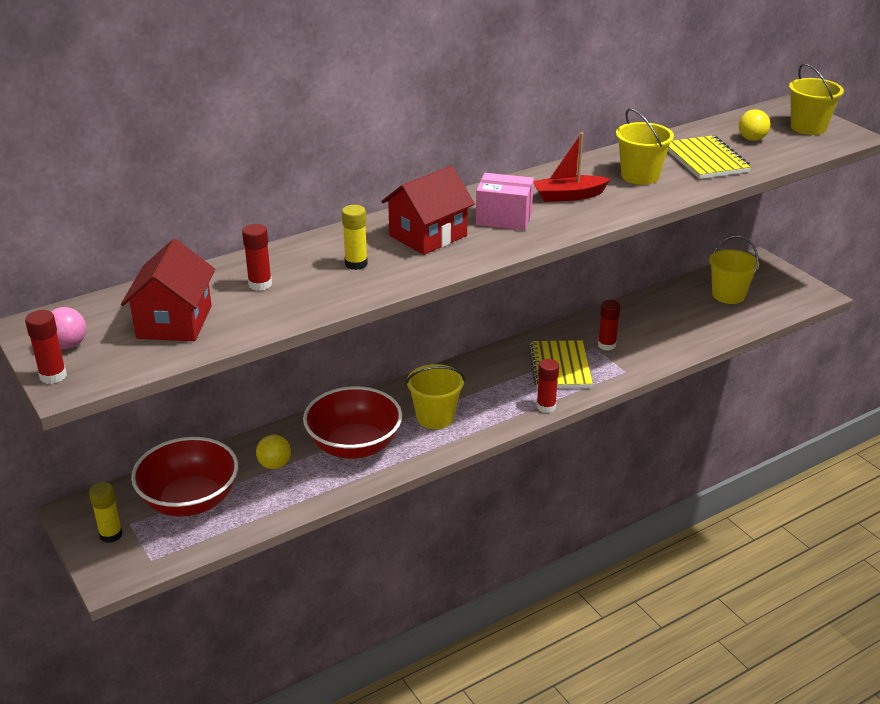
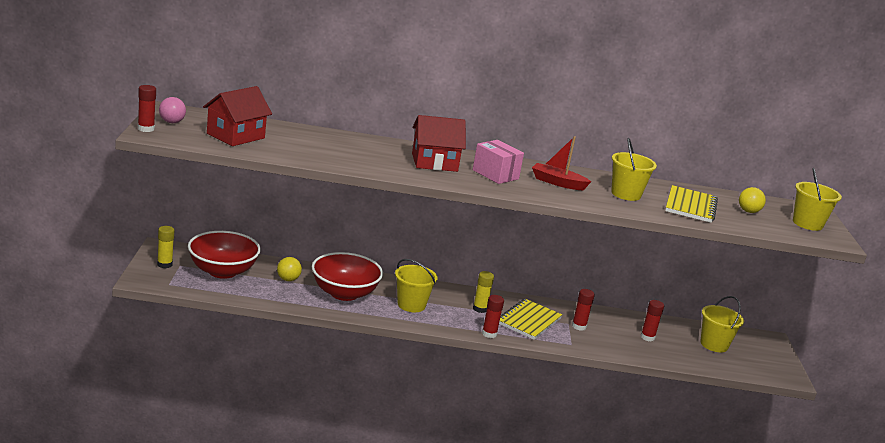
camera: 30 degrees right, 10 degrees down
red glue stick [242,224,272,291] -> red glue stick moved to [640,300,664,342]
yellow glue stick [342,205,368,270] -> yellow glue stick moved to [473,271,494,313]

